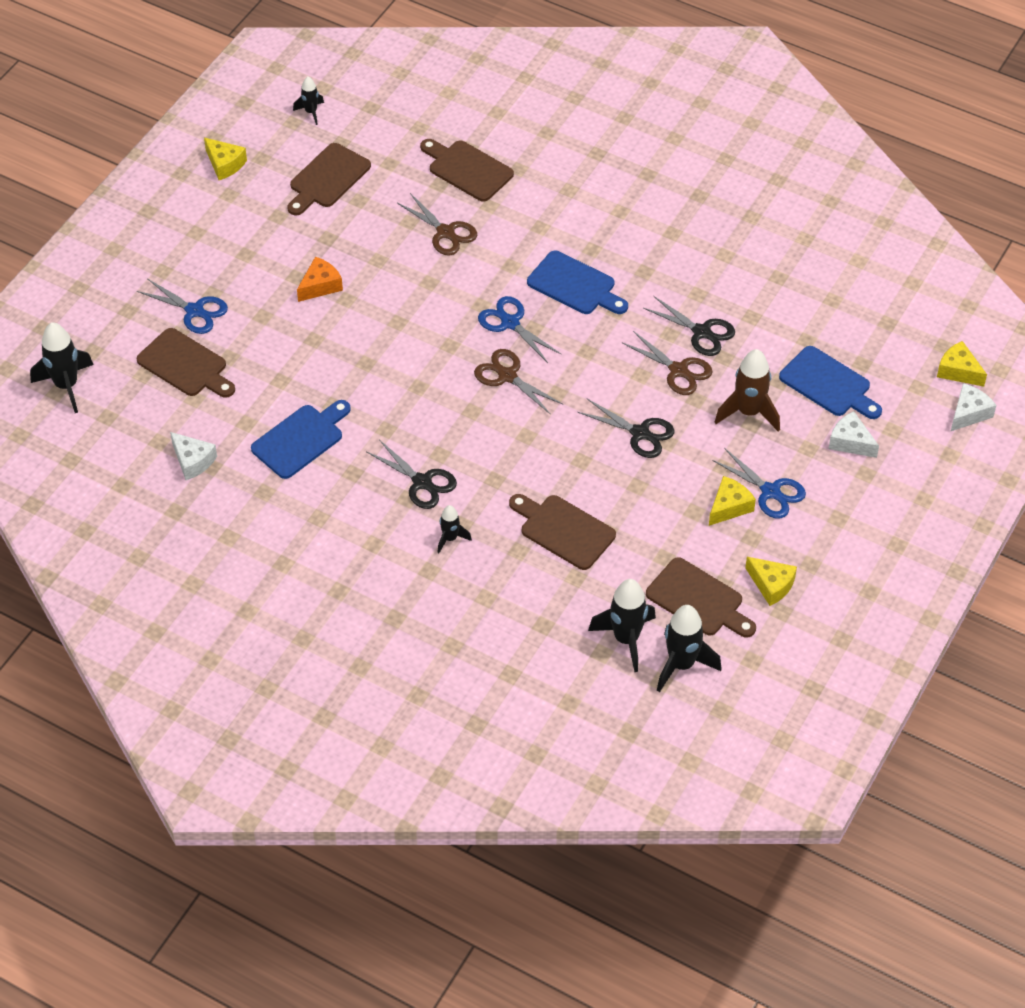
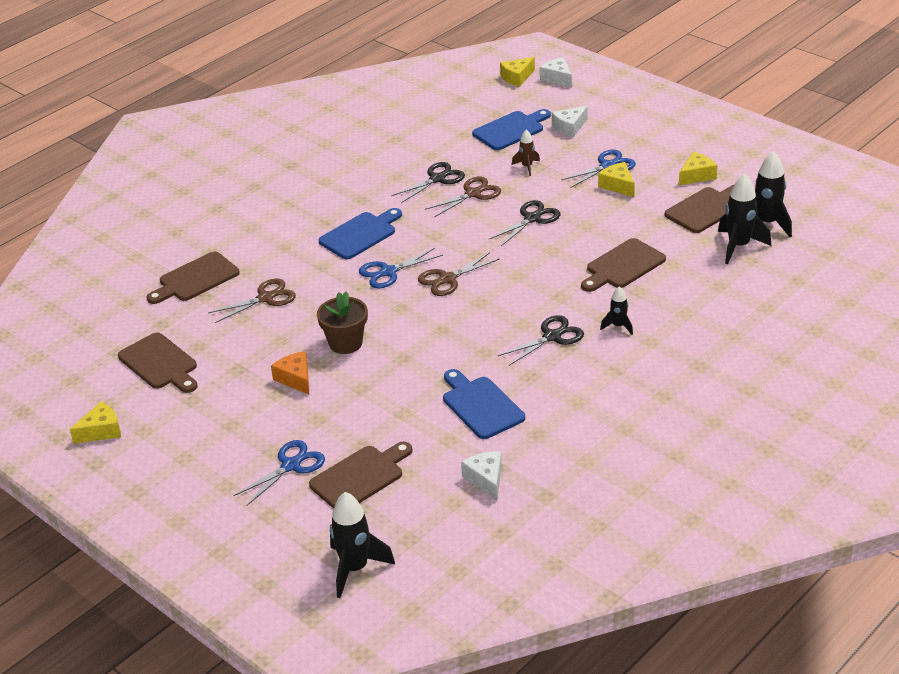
camera: 75 degrees left, 15 degrees down
white cheese [170,432,217,480] -> white cheese turned 75 degrees counterclockwise [461,451,502,501]
black rocket [293,77,324,125] -> none
brown rocket [715,349,780,432] -> brown rocket [512,130,540,176], size x0.55
none -> brown flower pot [317,292,368,354]

